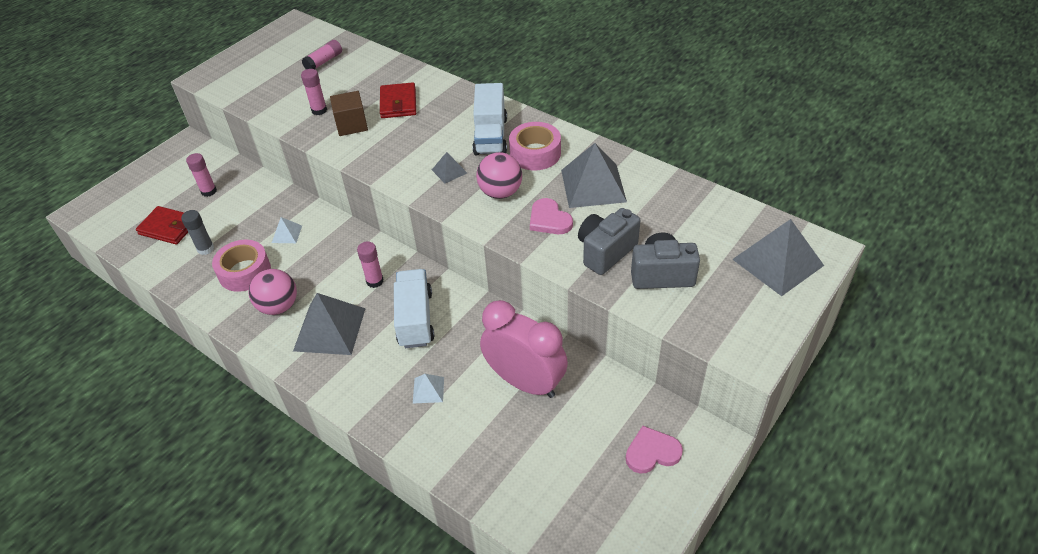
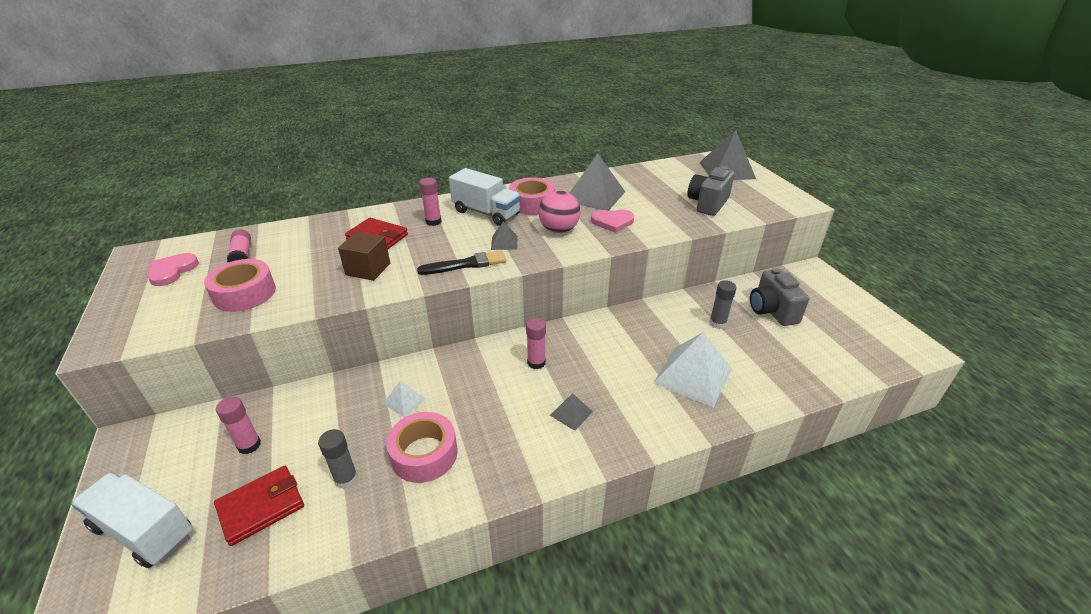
camera: 60 degrees left, 10 degrees down
pink ball [249,269,297,315] -> none
grey pyramid [293,293,366,355] -> grey pyramid [550,393,593,431], size x0.48
pink glue stick [301,69,327,115] -> pink glue stick moved to [419,178,441,226]
white truck [394,269,434,348] -> white truck moved to [71,472,193,568]
white pyramid [413,374,444,403] -> white pyramid [653,332,732,407], size x2.10
pink clock [480,300,568,398] -> grey glue stick [709,280,737,329]
grey camera [578,208,640,275] -> grey camera moved to [750,268,809,326]
pink heart [626,426,683,474] -> pink heart moved to [147,253,199,286]
none -> pink tape [204,259,276,312]
none -> black brush [417,251,506,275]

